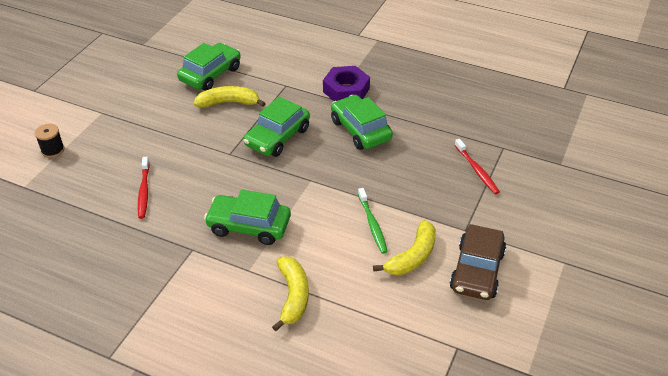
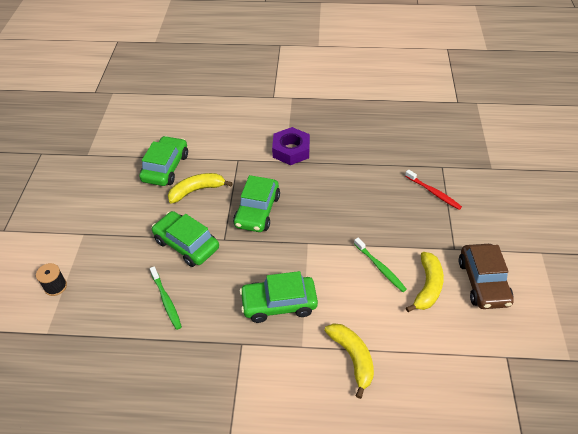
camera: 20 degrees left, 5 degrees up
red toothbrush [138,157,150,219] -> green toothbrush [150,267,182,330]
green car [331,95,393,150] -> green car moved to [152,211,219,267]

